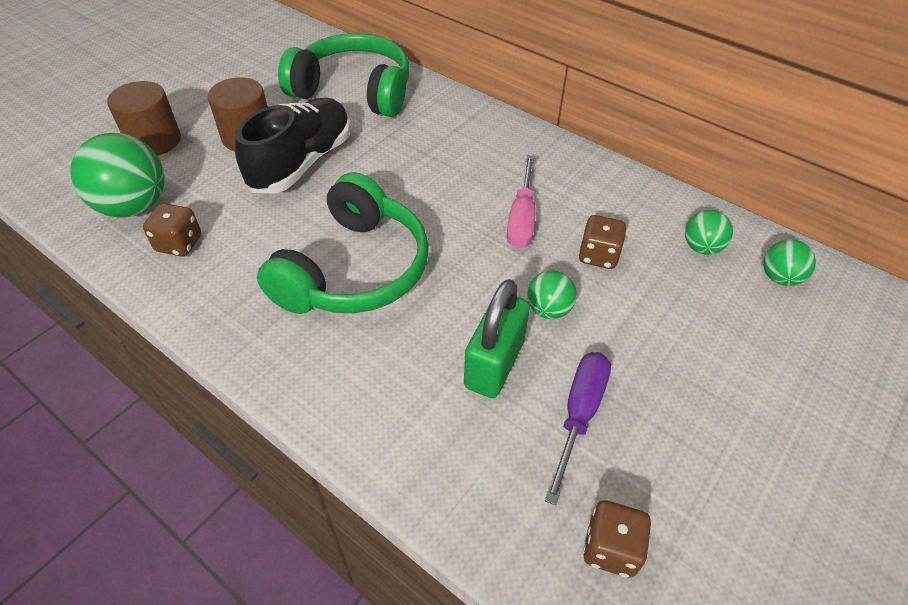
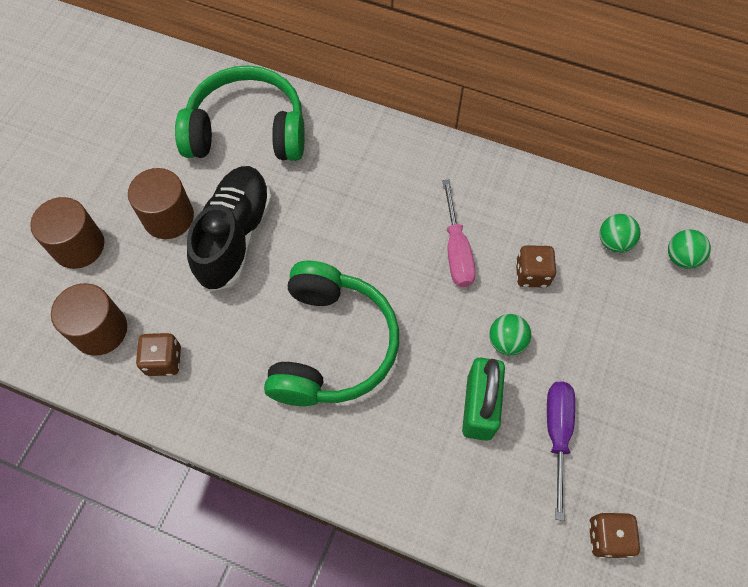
camera: 15 degrees left, 15 degrees up
green ball [70,133,165,218] -> brown cylinder [51,283,127,356]

